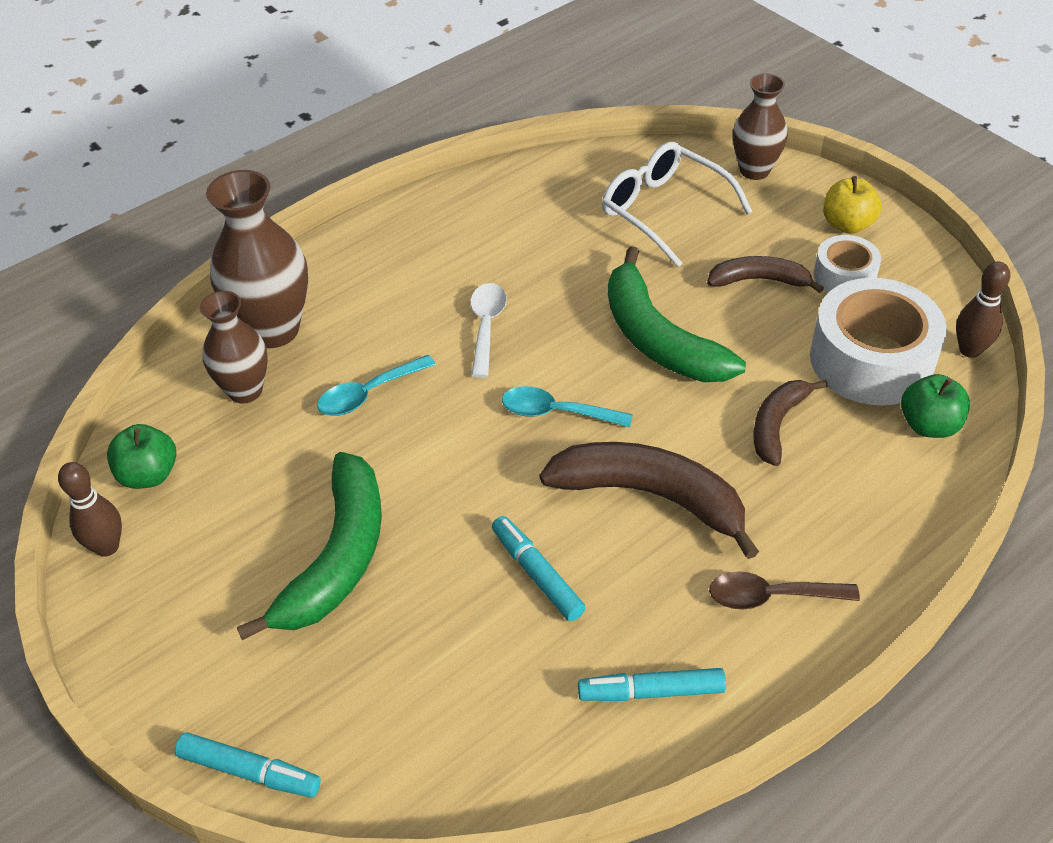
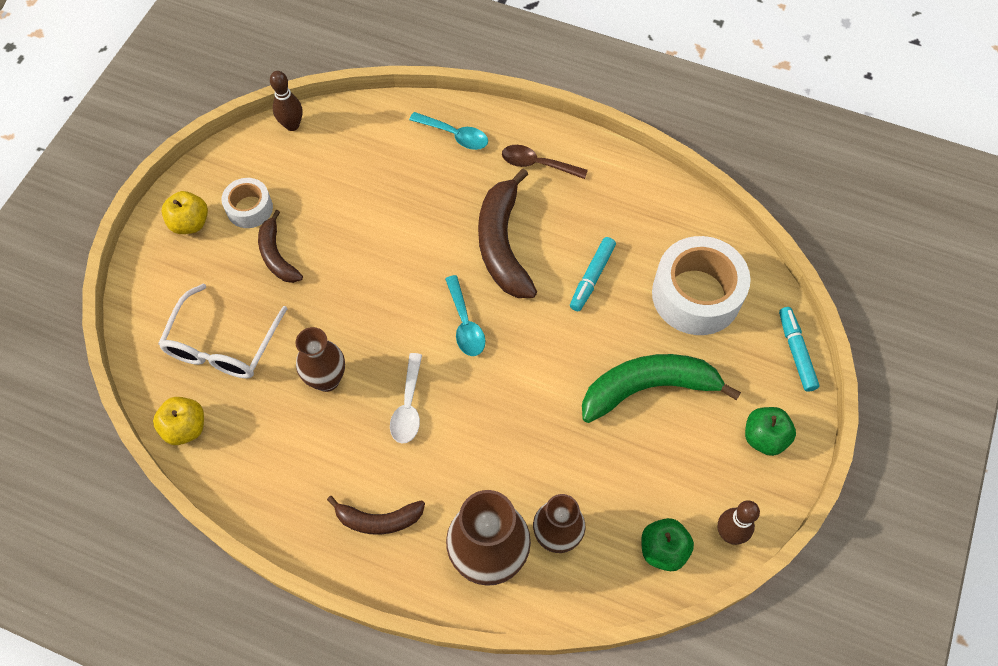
camera: 120 degrees left, 15 degrees up
turquoise spoon [317,355,436,416] -> turquoise spoon moved to [409,112,488,150]
white spoon [470,283,507,378] -> white spoon turned 60 degrees counterclockwise [390,353,422,443]
turquoise marker [578,668,726,701] -> none
green banana [608,246,746,382] -> none
brown spoon [709,571,860,609] -> brown spoon turned 135 degrees clockwise [502,145,588,179]
brown vase [733,73,788,180] -> brown vase moved to [296,327,345,392]
brown banana [753,380,828,466] -> brown banana moved to [327,496,425,535]
white tape [810,278,947,405] -> white tape moved to [652,236,751,335]
green apple [901,374,970,438] -> green apple moved to [745,407,796,456]
none -> yellow apple [153,397,204,445]

